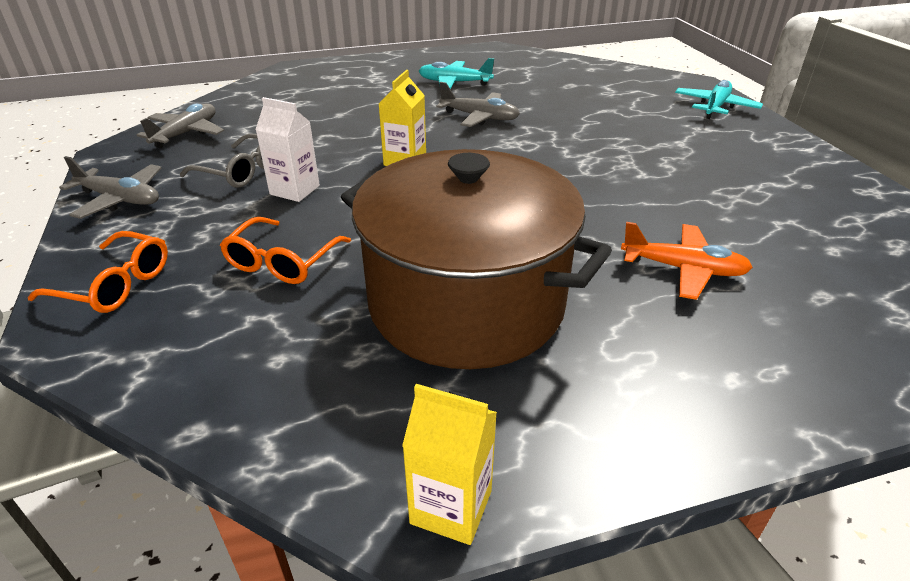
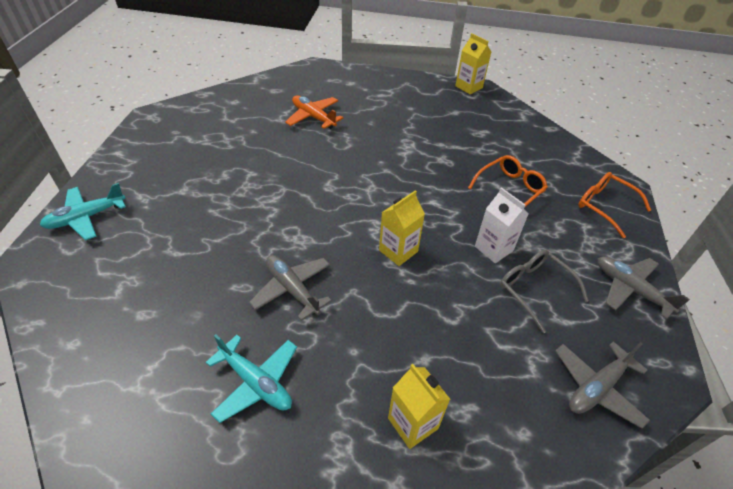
camera: 155 degrees left, 10 degrees up
brown pot [341,149,612,369] -> none
none -> yellow carton [388,364,450,449]

